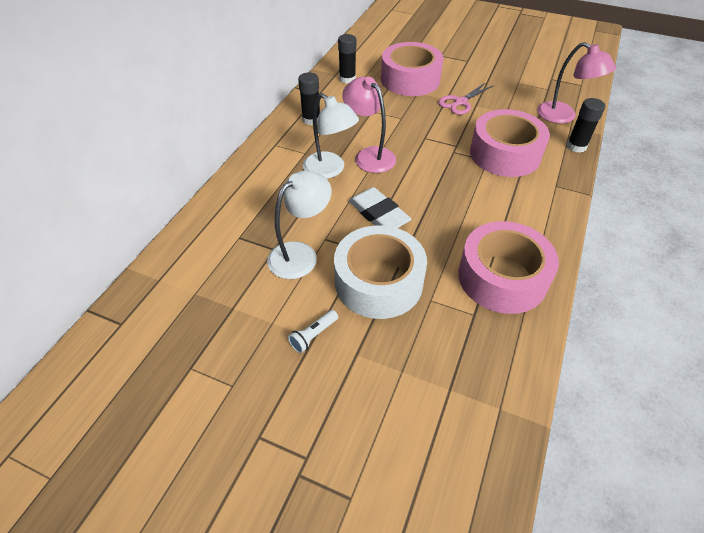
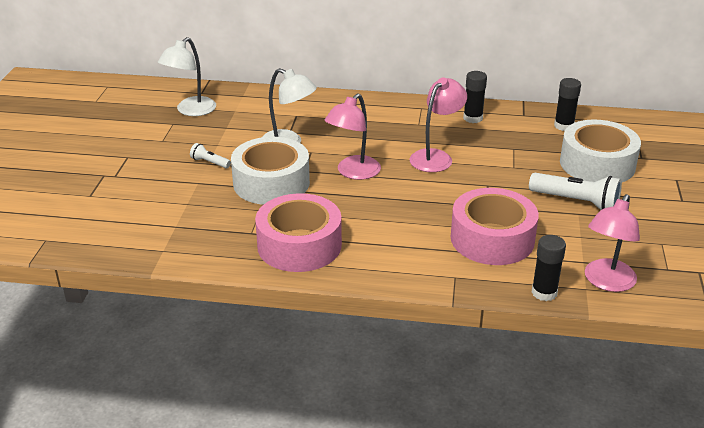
camera: 75 degrees right, 15 degrees down
white lamp [303,93,359,179] -> white lamp moved to [158,37,216,116]
white eraser [349,187,411,228] -> pink lamp [325,94,381,180]
pink tape [381,42,444,96] -> white tape [560,119,641,182]
pink scissors [438,82,494,115] -> white flashlight [529,173,622,210]

